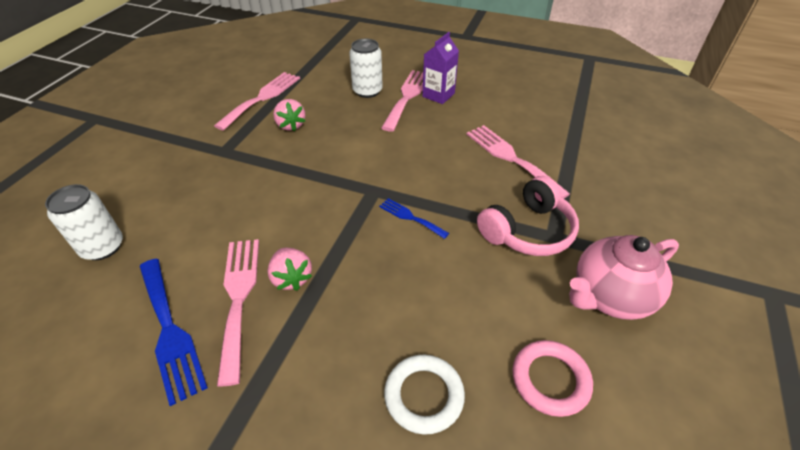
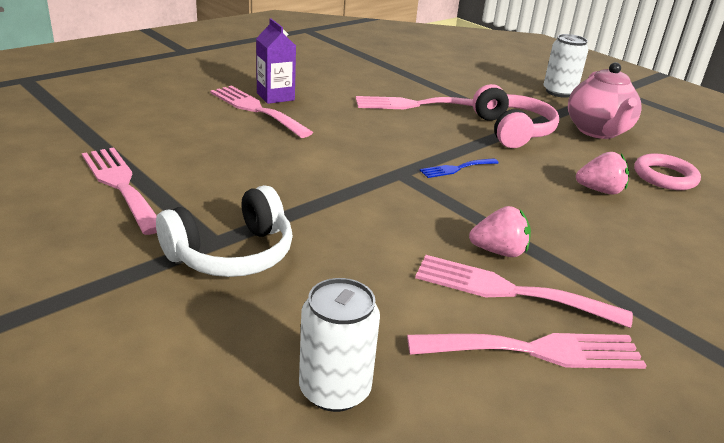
camera: 65 degrees left, 15 degrees down
blue fork [139,259,208,406] -> pink fork [407,333,647,369]
pink strawberry [273,99,305,131] -> pink strawberry moved to [576,152,629,194]
white can [349,39,383,98] -> white can moved to [544,34,588,98]
white ring [384,355,465,435] -> none
none -> white headphones [156,185,293,277]

